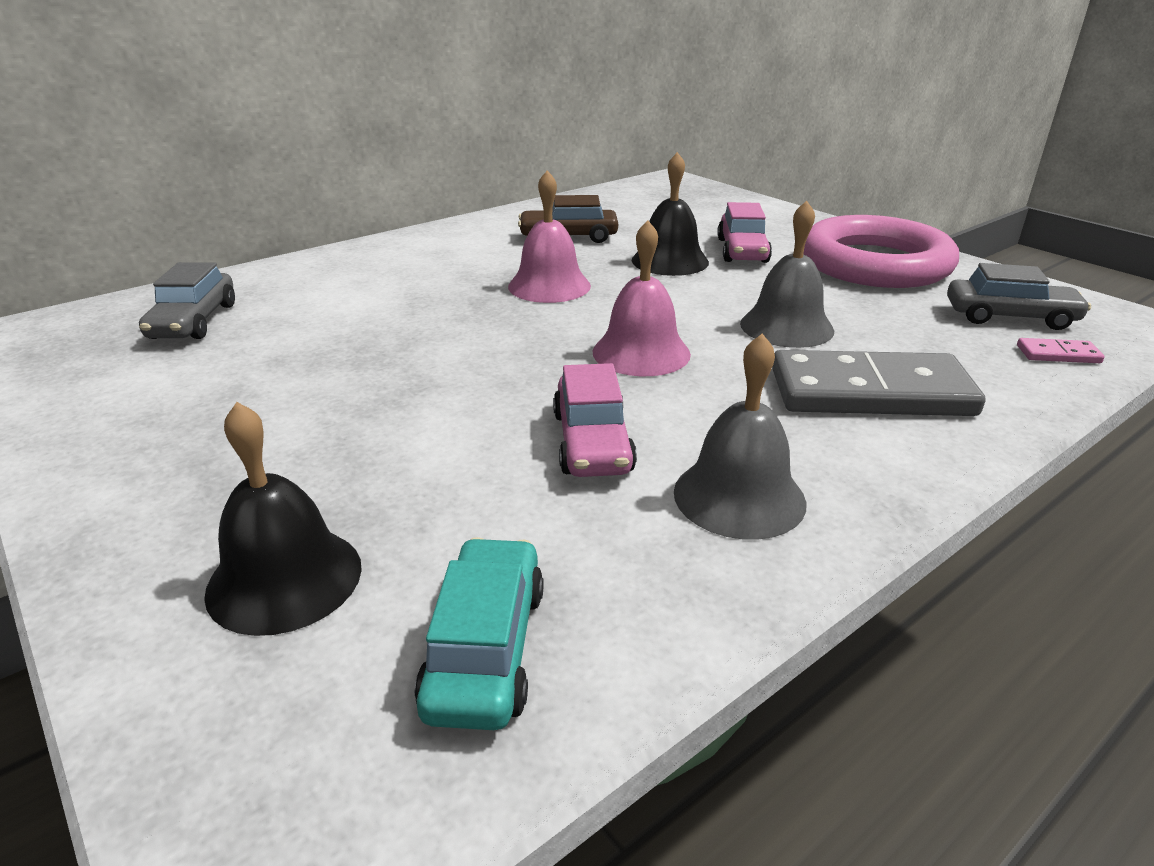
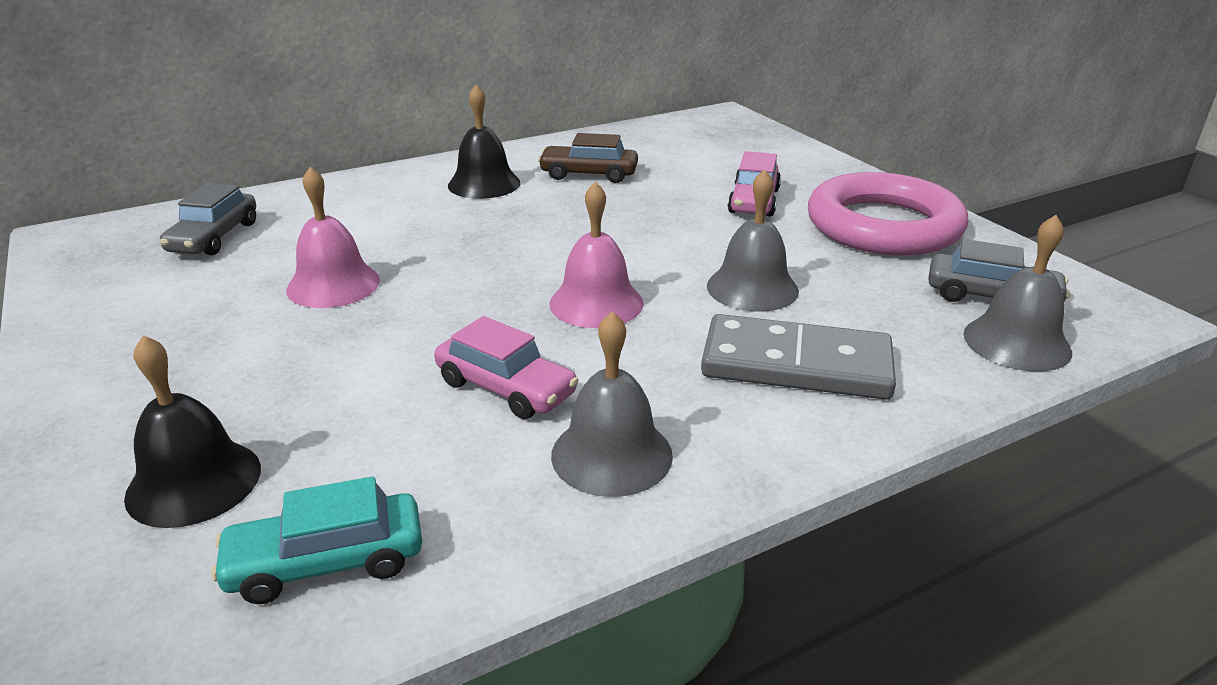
camera: 10 degrees right, 0 degrees up
turquoise car [414,537,544,730] -> turquoise car turned 120 degrees counterclockwise [211,476,422,604]
pink bell [508,170,591,303] -> pink bell moved to [286,167,380,308]
pink car [553,363,637,477] -> pink car turned 60 degrees counterclockwise [434,316,579,419]
black bell [632,152,709,276] -> black bell moved to [448,85,521,199]
pink domino [1017,338,1105,363] -> grey bell [963,215,1072,372]

